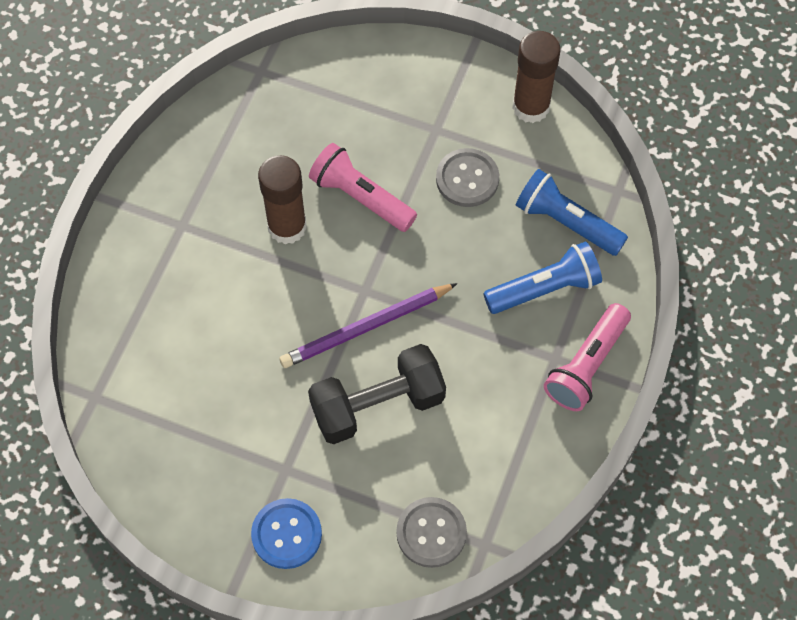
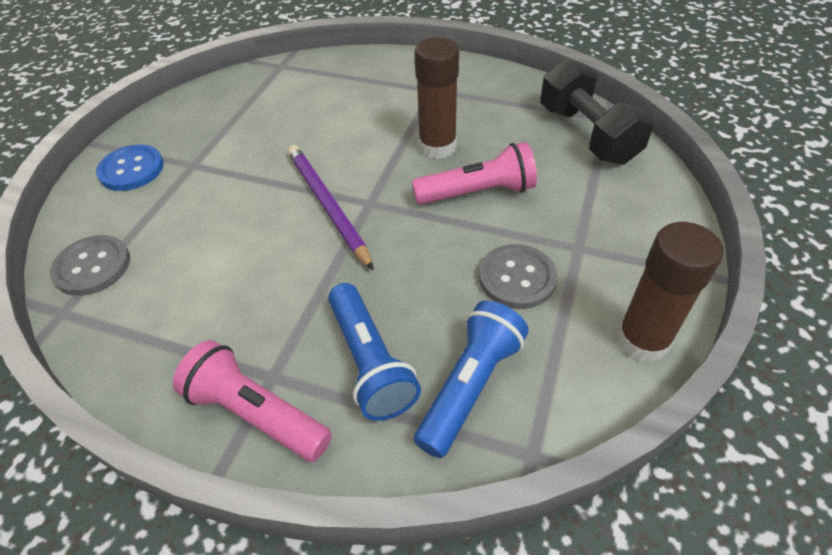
camera: 90 degrees right, 15 degrees down
black dumbbell [308,344,446,444] -> black dumbbell moved to [540,58,654,165]
pink flashlight [309,143,417,232] -> pink flashlight turned 45 degrees clockwise [412,142,537,205]

